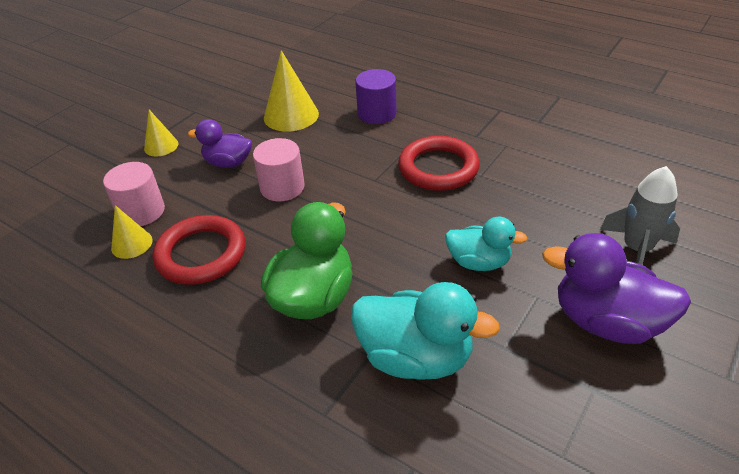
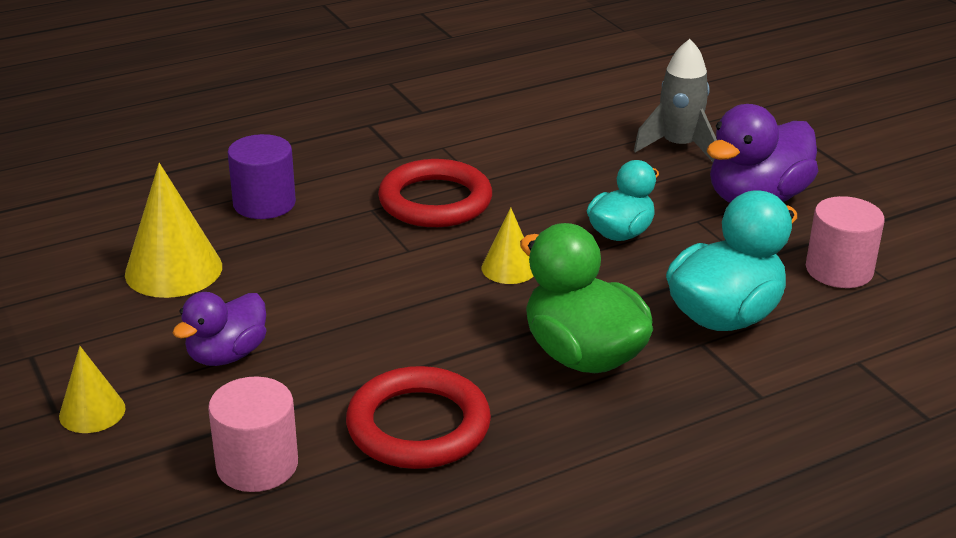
camera: 65 degrees left, 10 degrees down
yellow cone [111,205,152,259] -> yellow cone moved to [481,207,534,284]
pink cylinder [253,138,305,201] -> pink cylinder moved to [806,196,885,288]

